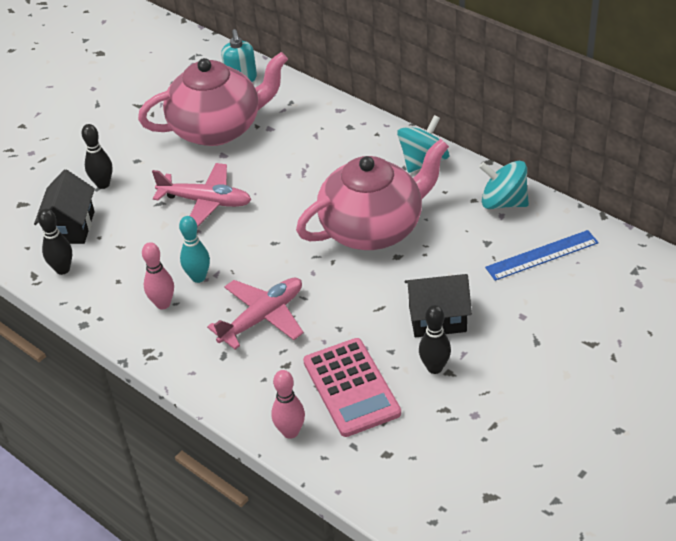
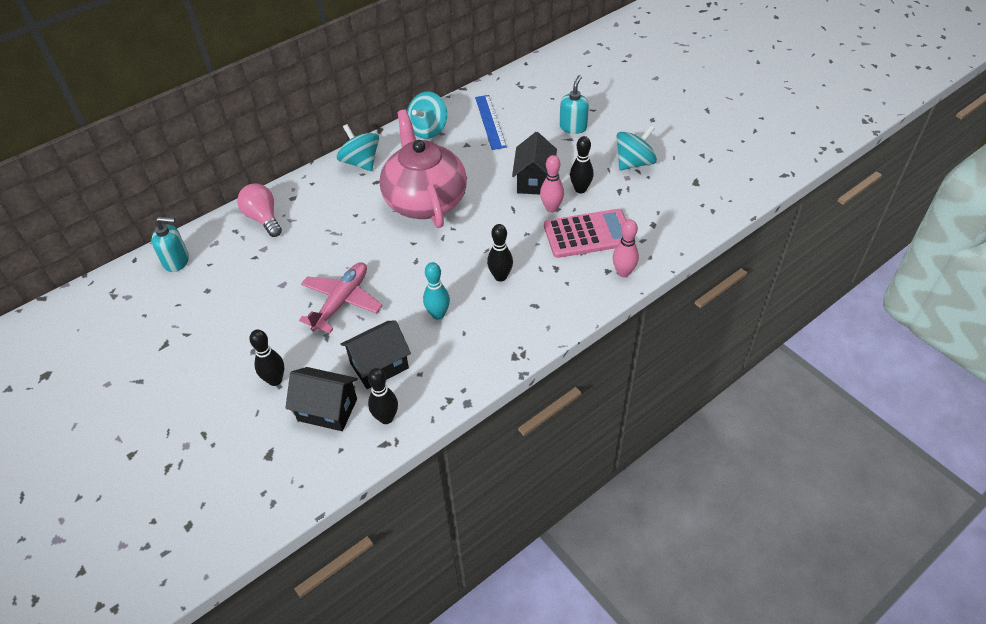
camera: 80 degrees left, 5 degrees up
pink teapot [138,52,288,146] -> none
pink bowling pin [142,242,174,309] -> pink bowling pin moved to [540,155,564,213]
pink plane [207,278,304,349] -> black bowling pin [487,224,513,281]
none -> pink light bulb [237,183,282,237]
none -> black house [340,321,411,389]
none -> turquoise soap dispenser [559,75,589,134]
none -> turquoise spinning top [616,125,657,170]

